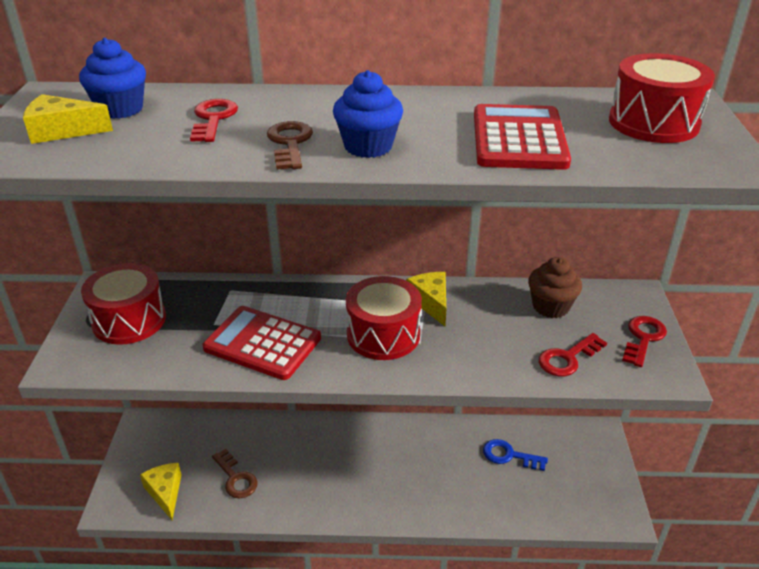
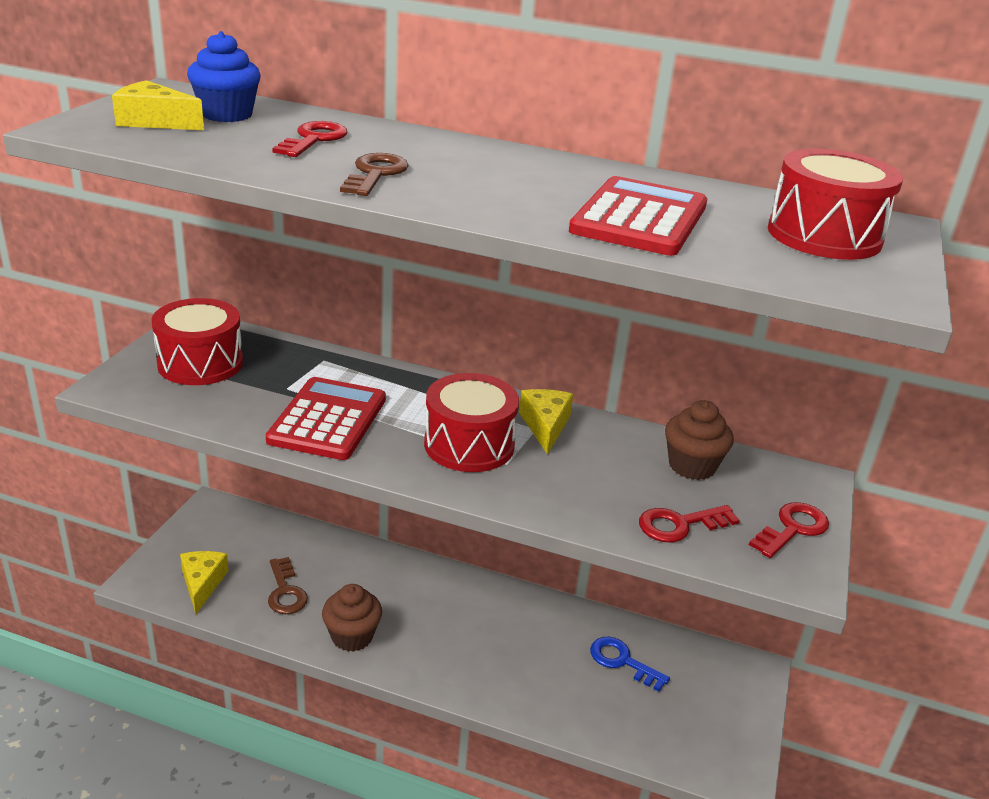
camera: 15 degrees right, 5 degrees down
red calculator [203,306,321,380] -> red calculator turned 60 degrees clockwise [266,377,386,460]
blue cupcake [333,70,403,158] -> none
none -> brown cupcake [322,584,382,652]

